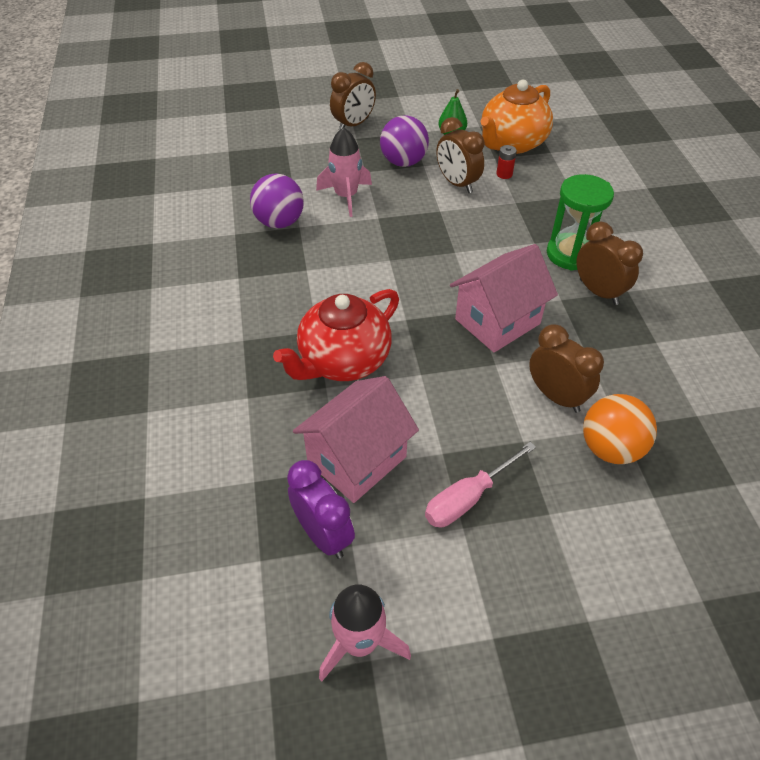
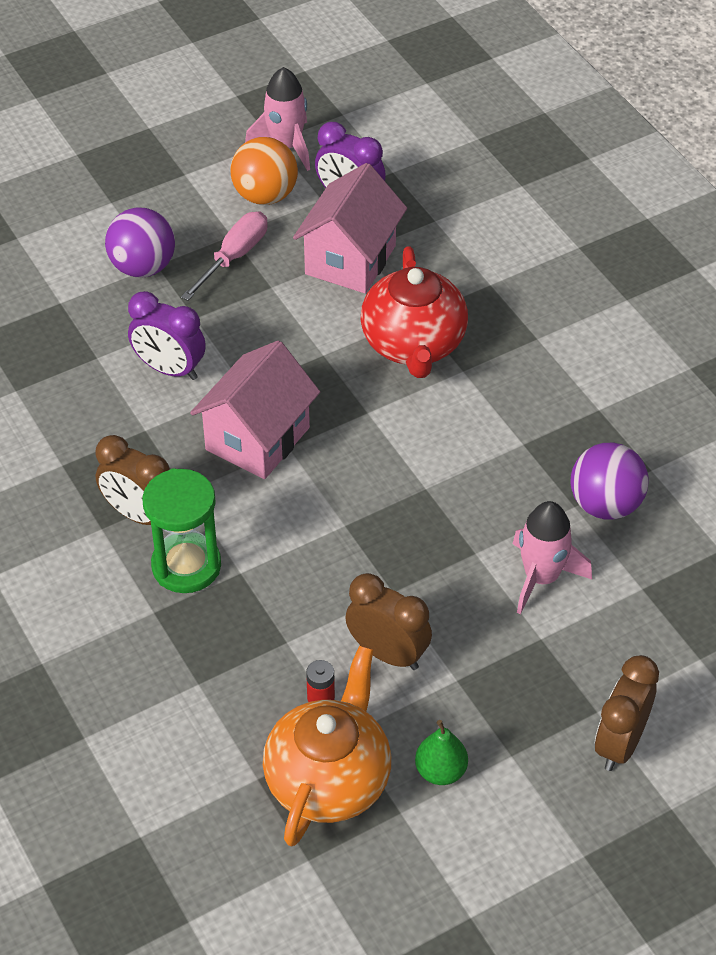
camera: 160 degrees right, 0 degrees up
red teapot [273,289,399,381] -> red teapot turned 150 degrees clockwise [361,246,468,378]
purple ball [380,115,429,167] -> purple ball moved to [105,208,175,278]
brown clock [529,324,604,413] -> purple clock [128,291,206,380]
orange ball [583,394,657,464] -> orange ball moved to [231,137,298,205]

